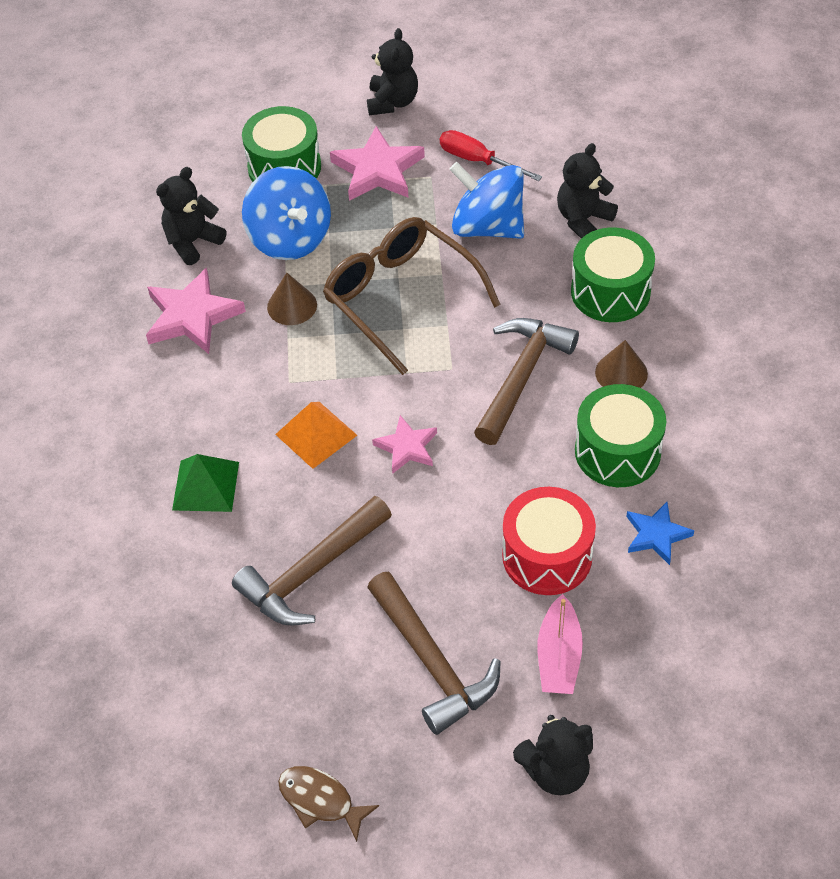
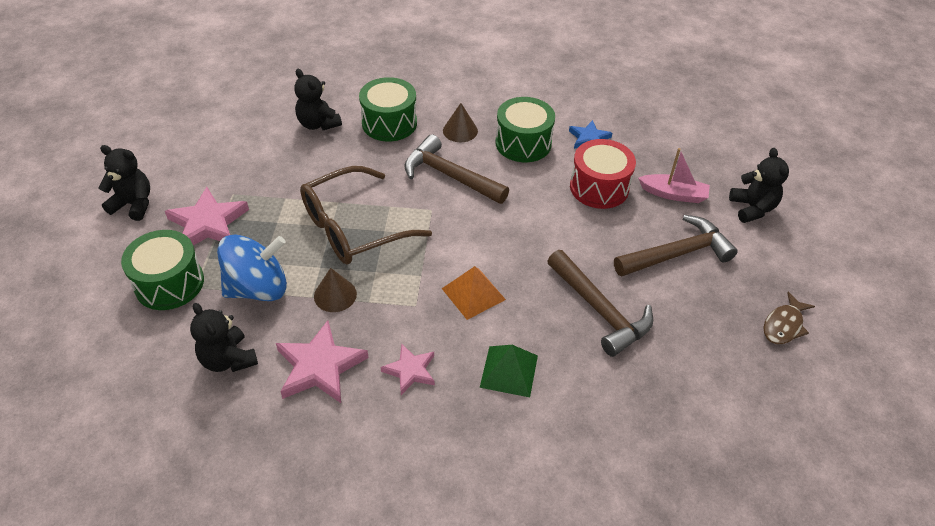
camera: 85 degrees left, 5 degrees down
pink star [372,415,437,474] -> pink star moved to [380,344,435,395]
red screwdriver [440,130,542,181] -> none
blue spinning top [449,162,524,239] -> none

